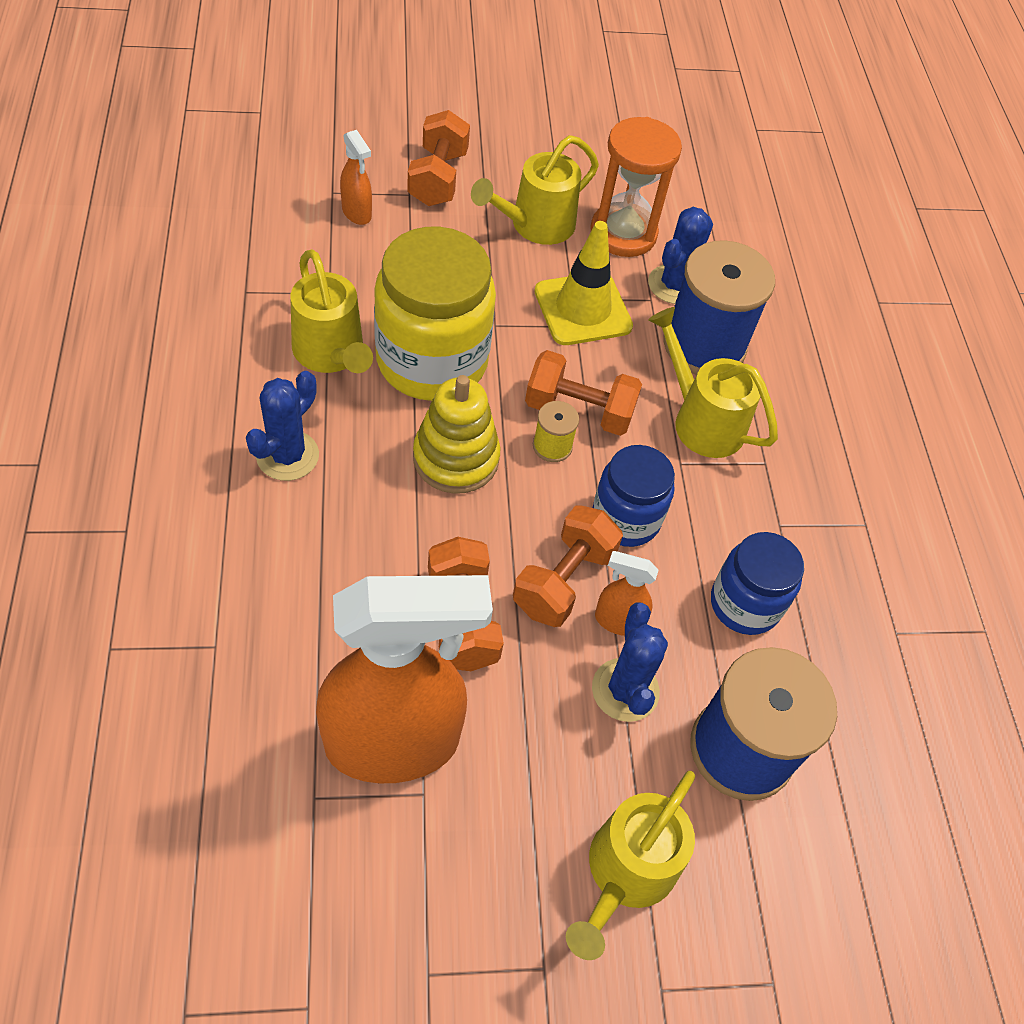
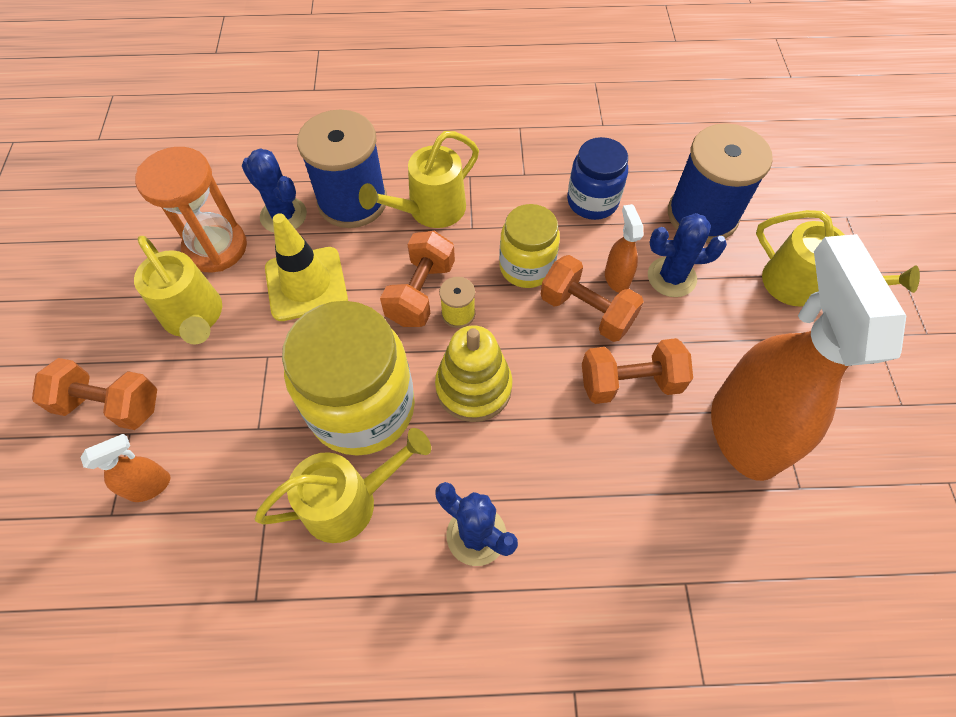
camera: 80 degrees left, 5 degrees up
blue jar [593,445,675,547] -> yellow jar [499,204,560,288]
orange spray bottle [595,551,658,636] -> orange spray bottle turned 150 degrees clockwise [605,204,644,293]

